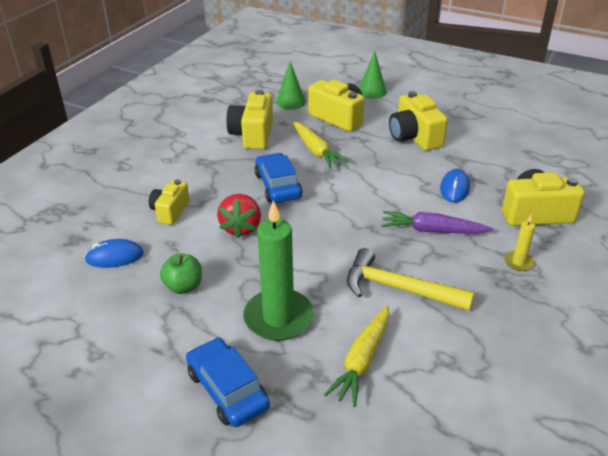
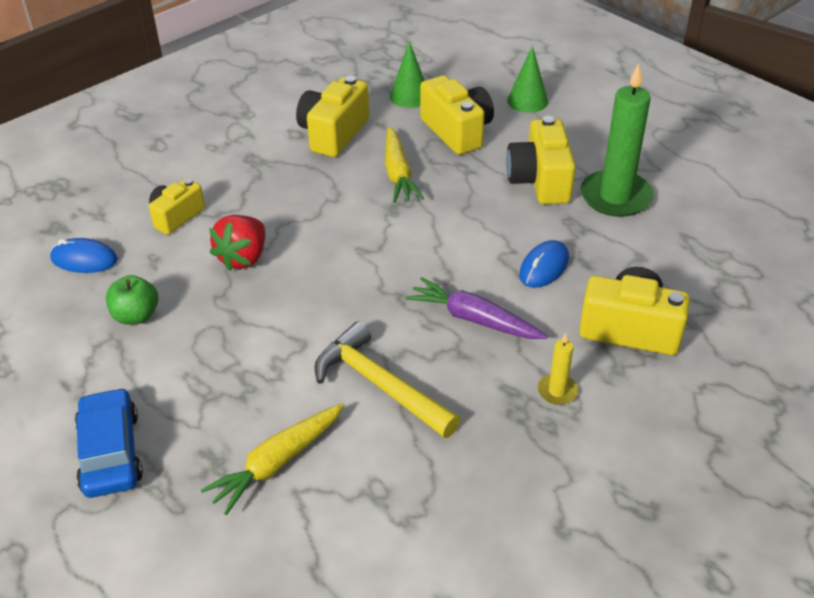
camera: 20 degrees right, 5 degrees up
green candle [243,200,314,341] -> green candle moved to [580,64,654,217]
blue car [254,153,302,203] -> none

